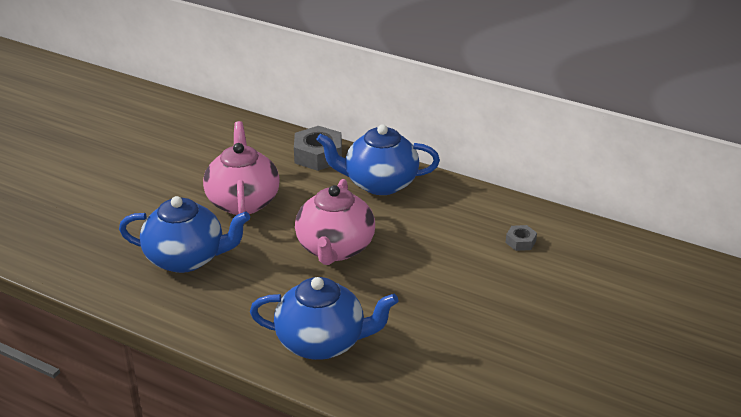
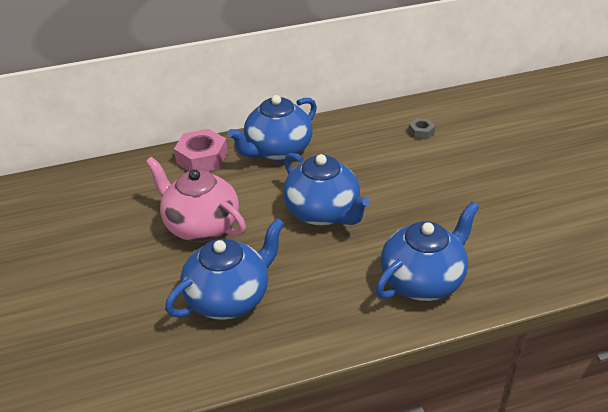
camera: 45 degrees left, 5 degrees up
grey nut [294,126,342,171] -> pink nut [174,129,228,171]
pink teapot [295,179,375,265] -> blue teapot [283,153,370,226]

